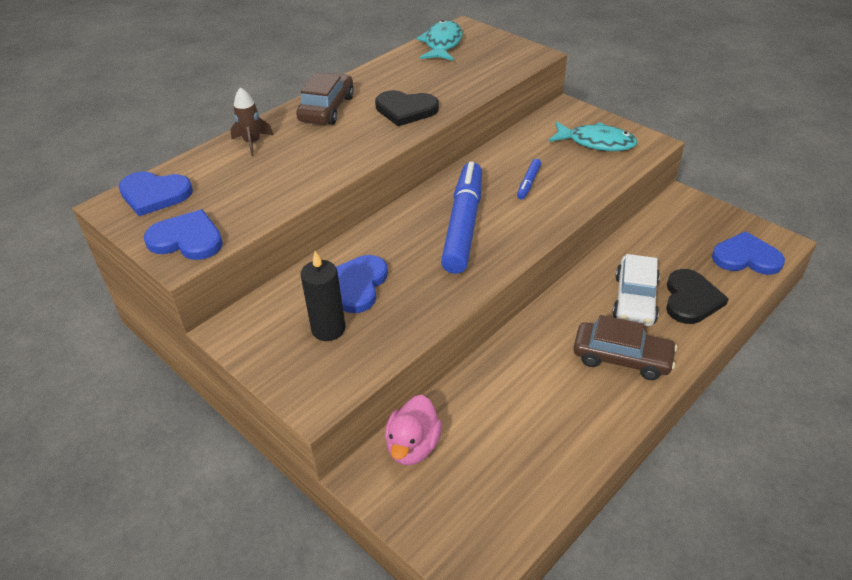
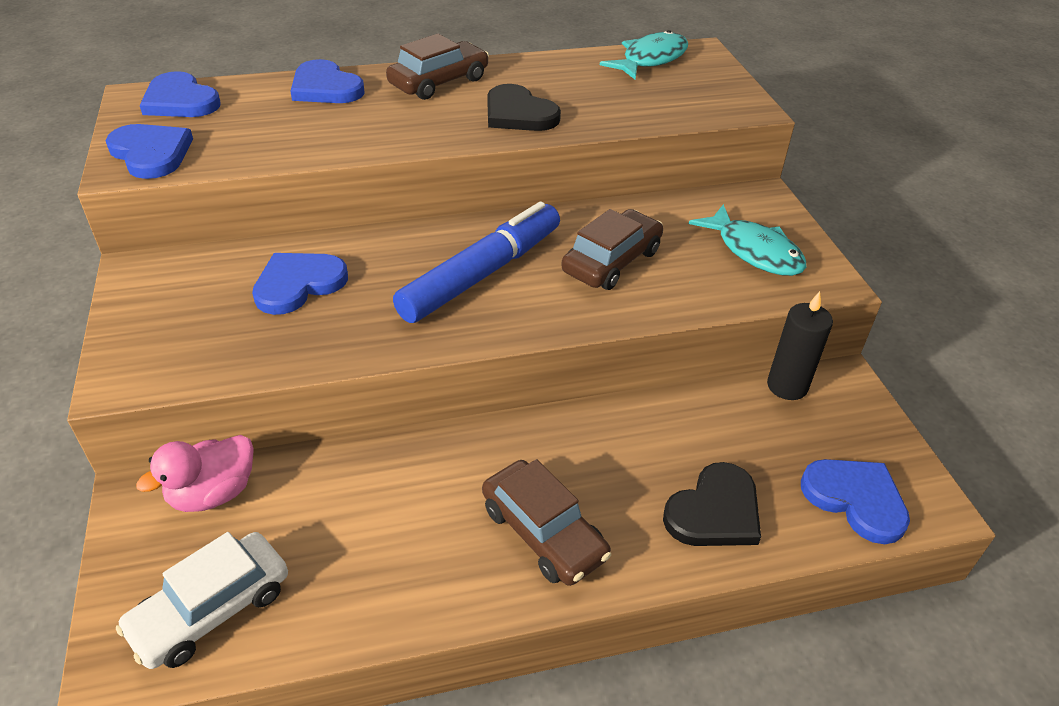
camera: 30 degrees right, 0 degrees up
brown rocket [230,87,274,156] -> blue heart [290,59,365,103]
black candle [300,251,346,341] -> black candle moved to [767,291,833,400]
blue marker [517,159,541,199] -> brown car [561,209,663,290]
white car [612,254,660,326] -> white car moved to [116,532,288,669]

